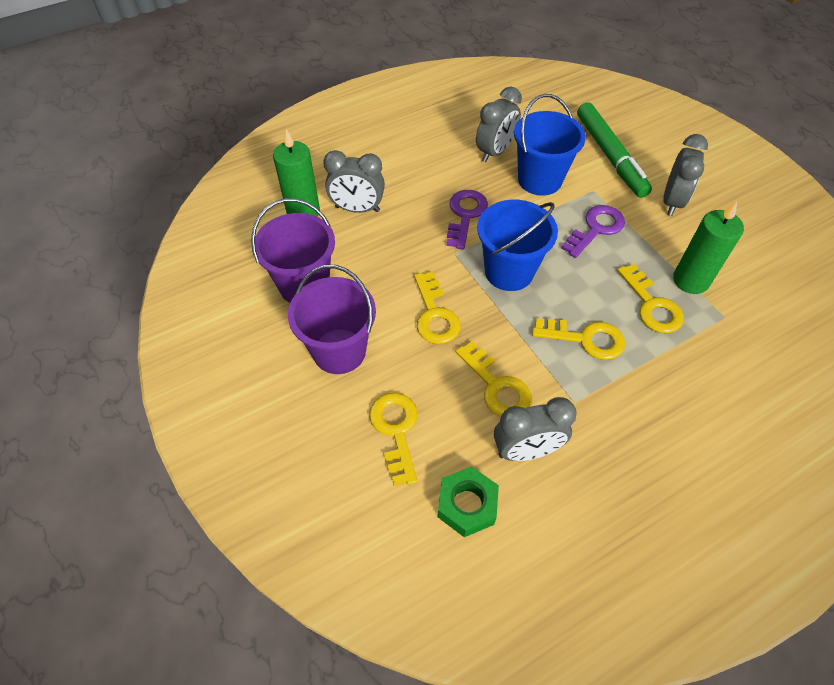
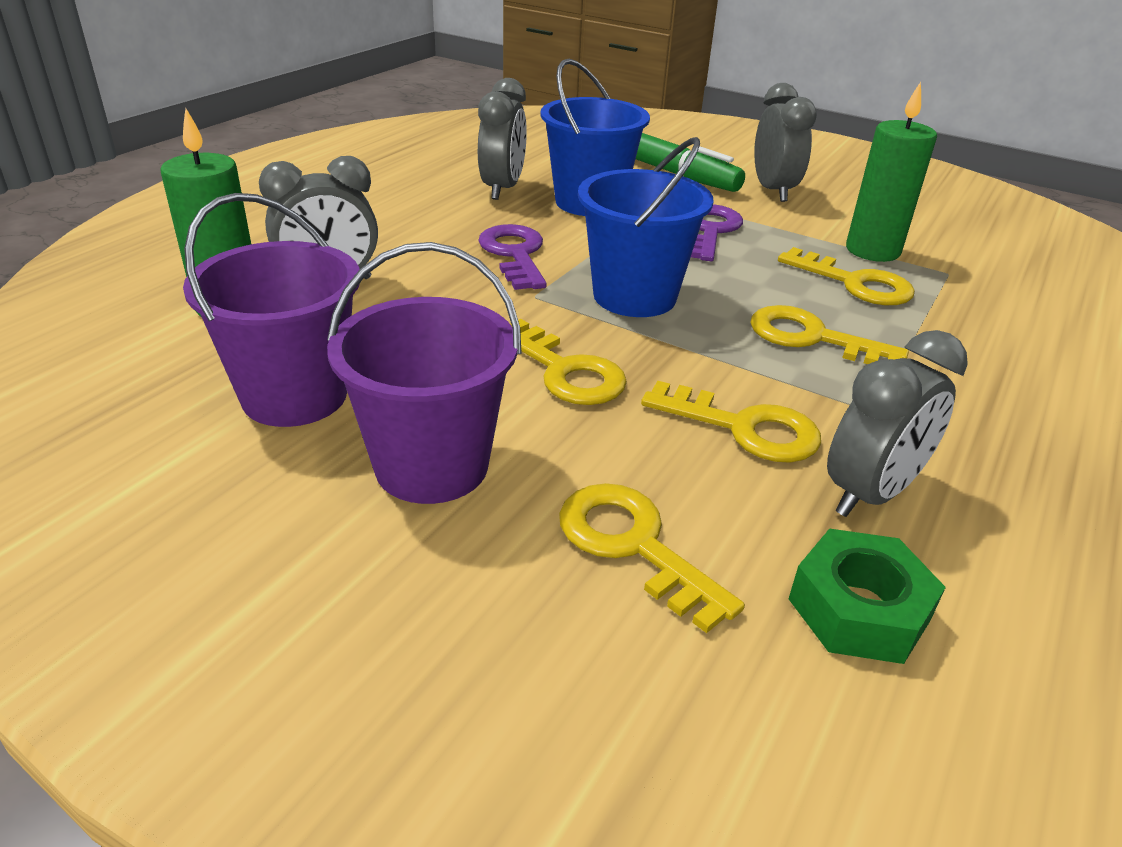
camera: 30 degrees left, 20 degrees down
yellow key [532,318,625,360] -> yellow key turned 135 degrees counterclockwise [750,305,909,364]

